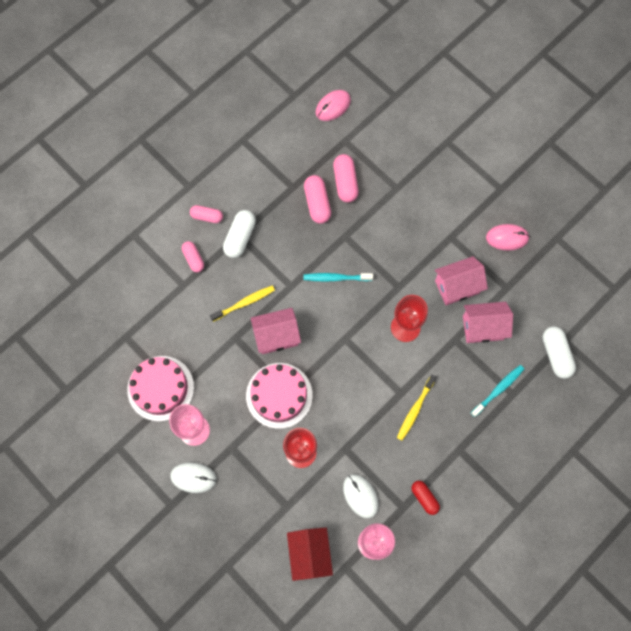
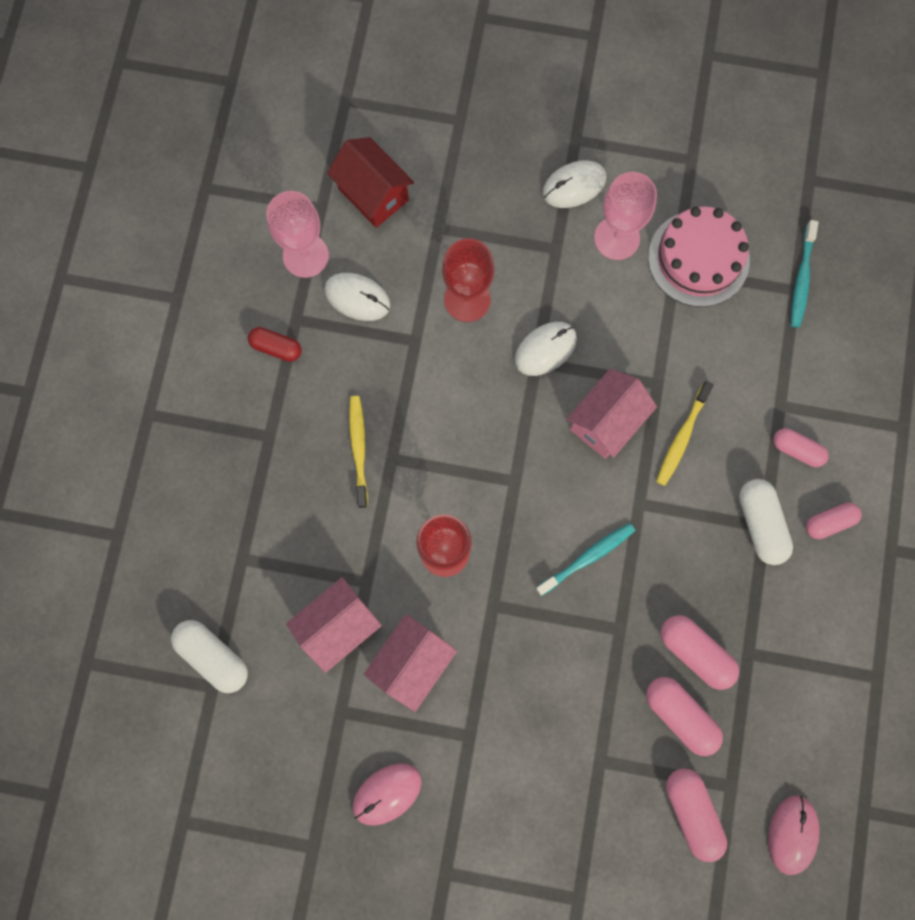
camera: 145 degrees right, 5 degrees up
pink cake [246,363,313,429] -> white mouse [515,322,577,376]
turquoise toothbrush [471,365,524,417] -> turquoise toothbrush moved to [791,220,819,328]
none -> pink capsule [666,768,727,862]

